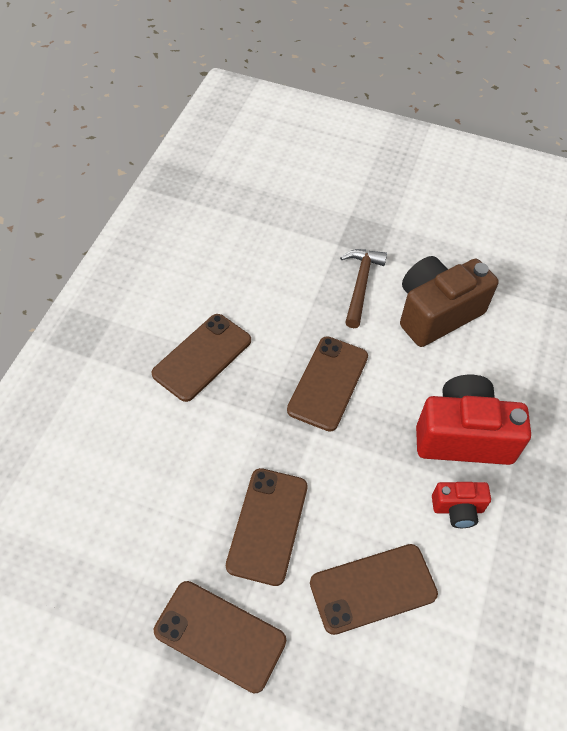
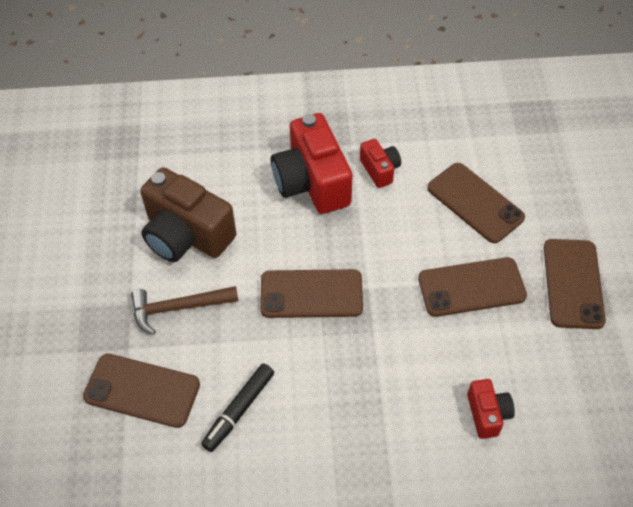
camera: 110 degrees left, 0 degrees up
brown phone [151,314,251,402] -> brown phone moved to [83,354,200,428]
none -> black marker [201,363,274,452]
none -> red camera [467,379,515,439]

